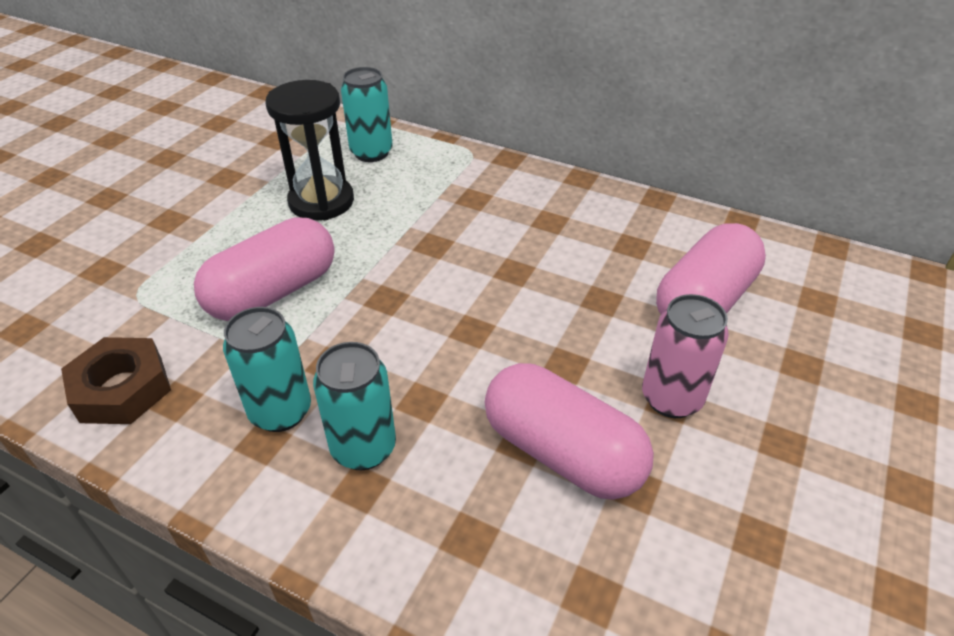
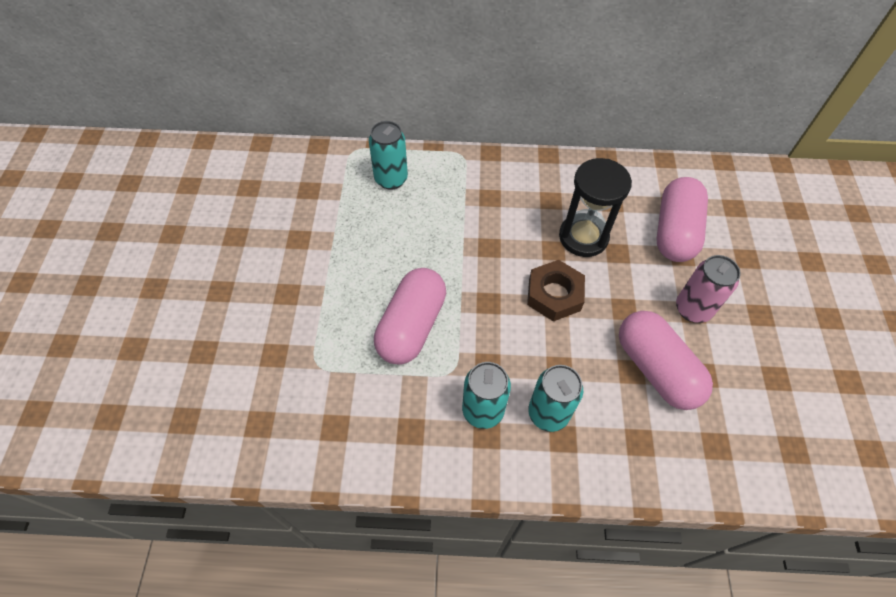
camera: 25 degrees left, 15 degrees up
brown nut [61,337,171,424] -> brown nut moved to [527,260,585,321]
black hourglass [265,80,354,221] -> black hourglass moved to [559,158,632,257]
pink capsule [485,363,654,500] -> pink capsule turned 45 degrees clockwise [619,311,713,410]

